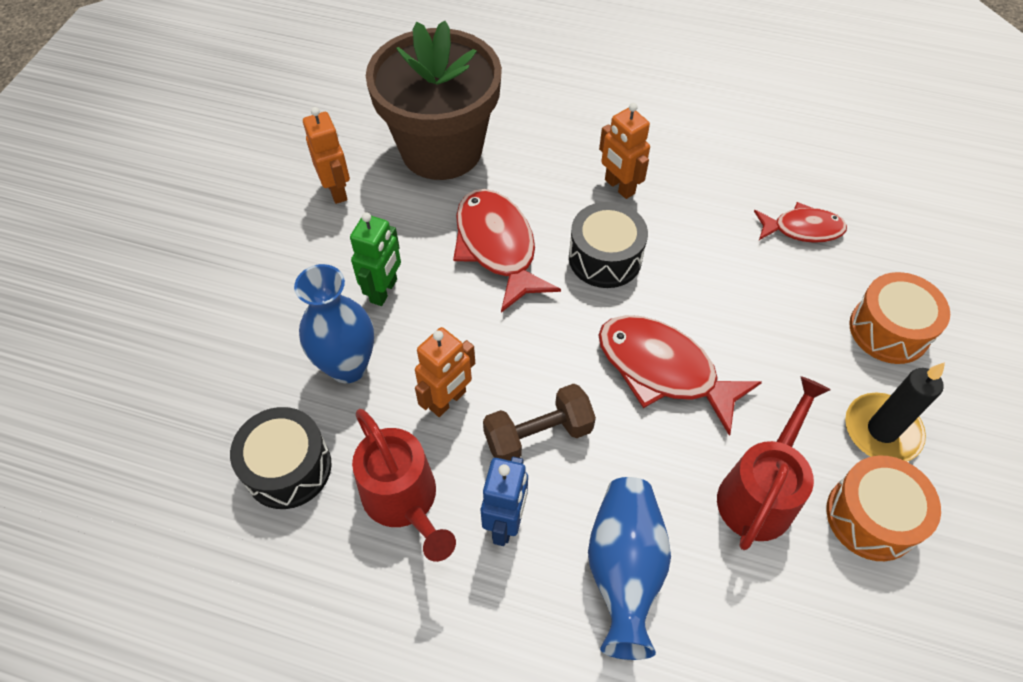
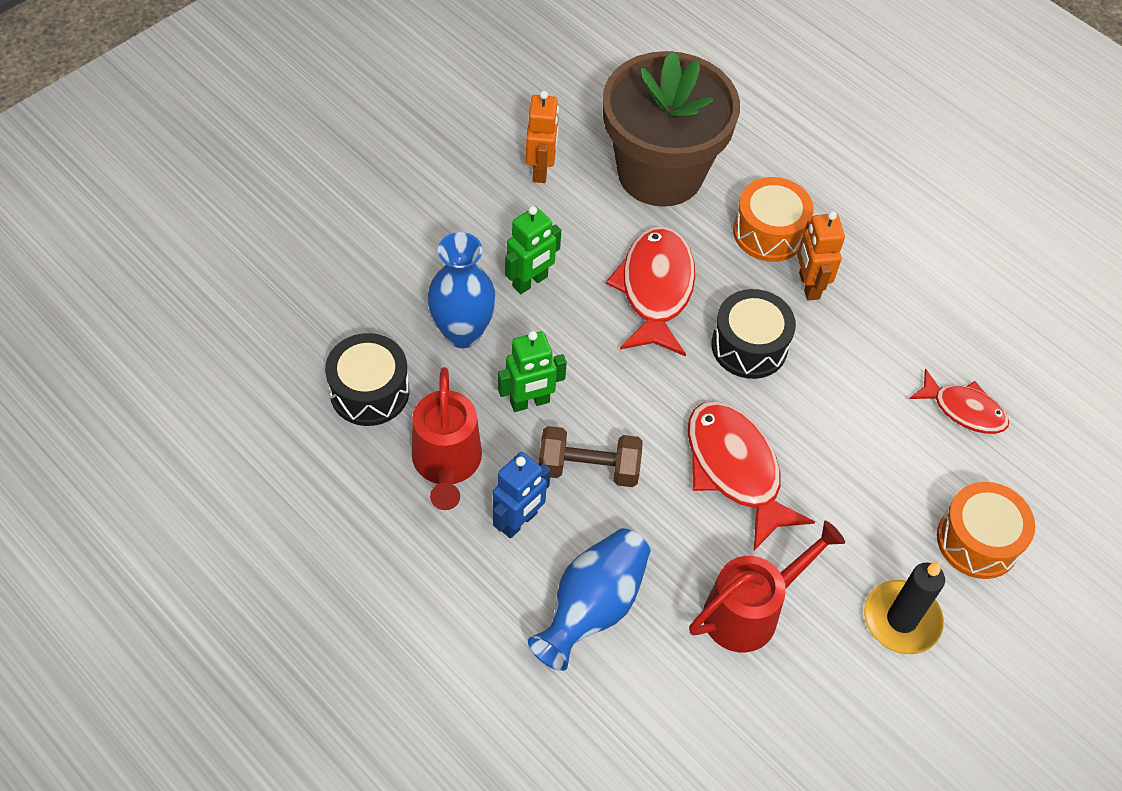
camera: 25 degrees right, 0 degrees up
orange robot [415,327,475,417] -> green robot [498,331,567,412]
orange drum [826,455,941,561] -> orange drum moved to [733,177,814,262]

